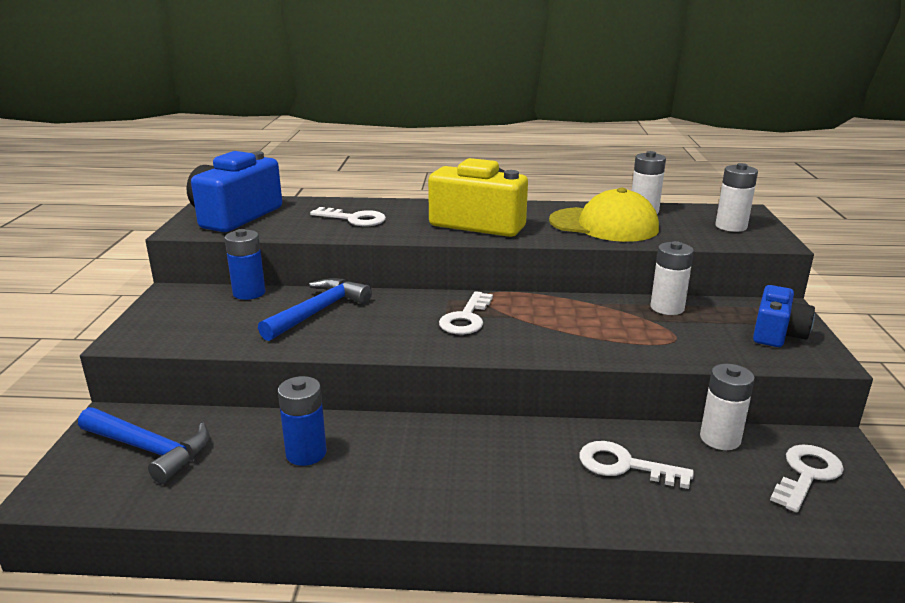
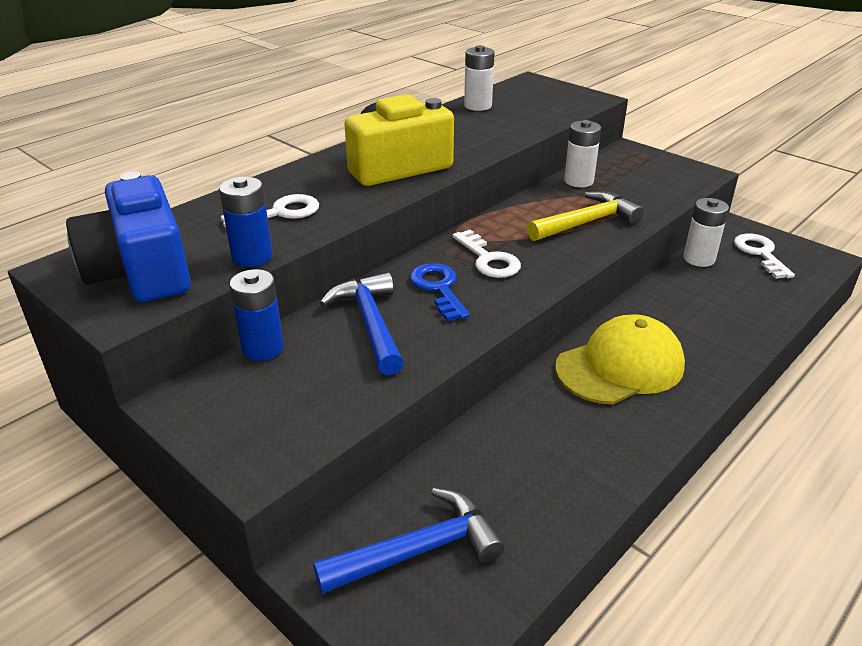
camera: 50 degrees left, 10 degrees up
blue battery [278,376,327,466] -> blue battery moved to [219,177,273,267]
yellow cap [549,188,659,242] -> yellow cap moved to [555,314,685,404]
white key [579,441,694,489] -> none
white battery [715,163,758,232] -> none
blue camera [753,285,815,347] -> none
none -> blue key [410,263,470,321]
none -> yellow hammer [527,191,644,241]

